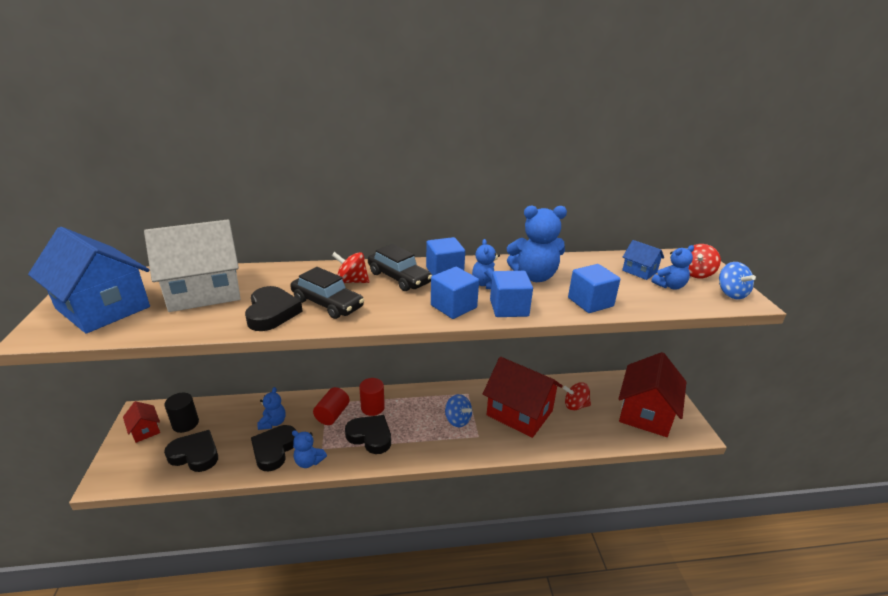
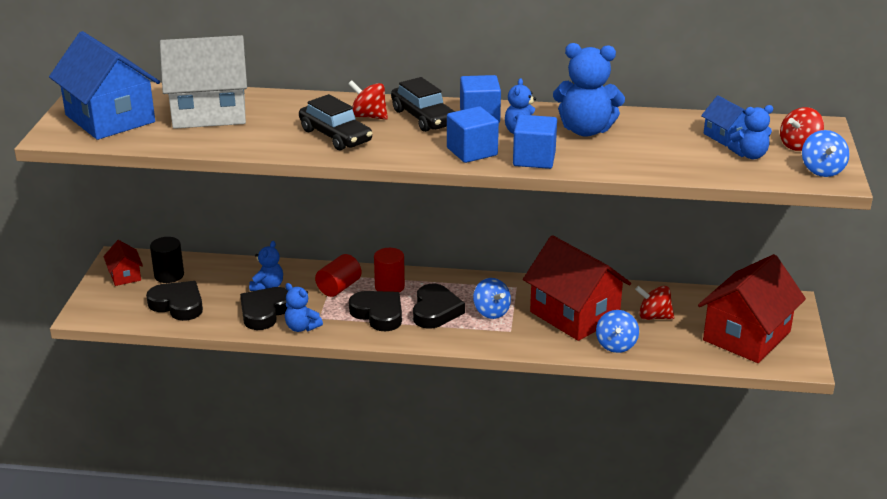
camera: 15 degrees right, 0 degrees up
black heart [245,286,303,331] -> black heart moved to [413,284,465,329]
blue cube [568,264,620,313] -> none
none -> blue spinning top [596,310,639,353]

